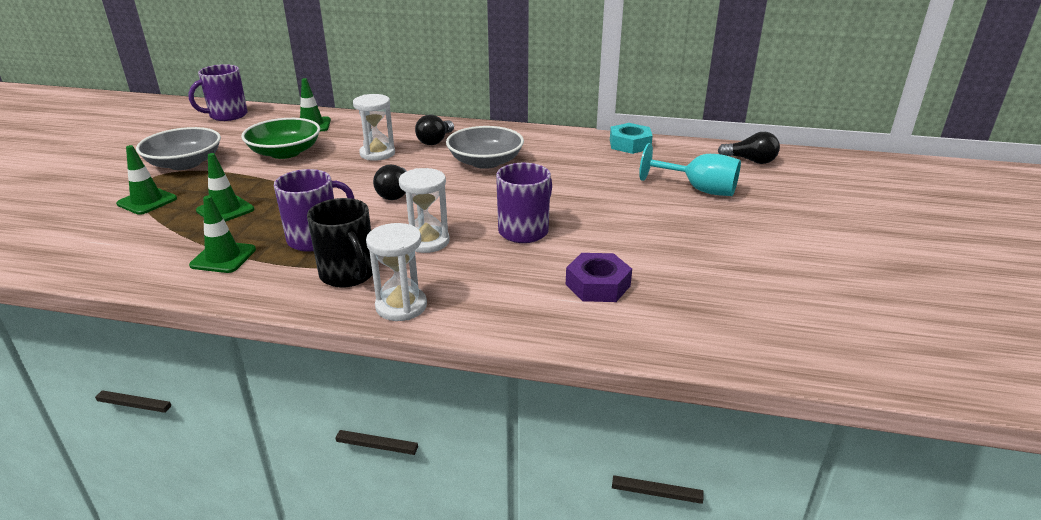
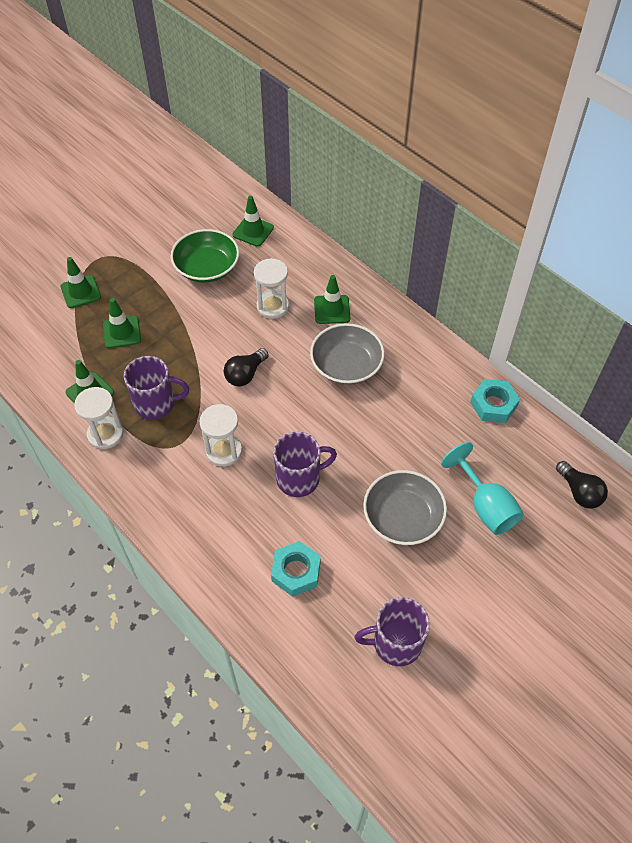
camera: 35 degrees right, 25 degrees up
grey bowl [136,127,221,170] -> grey bowl moved to [363,470,447,545]
purple mug [188,64,248,121] -> purple mug moved to [355,597,430,666]
black mug [307,198,373,288] -> none
white hourglass [366,223,427,321] -> white hourglass moved to [74,387,124,449]
black light bulb [415,114,454,145] -> green traffic cone [314,275,350,324]
purple nut [566,253,632,302] -> turquoise nut [271,541,321,597]

